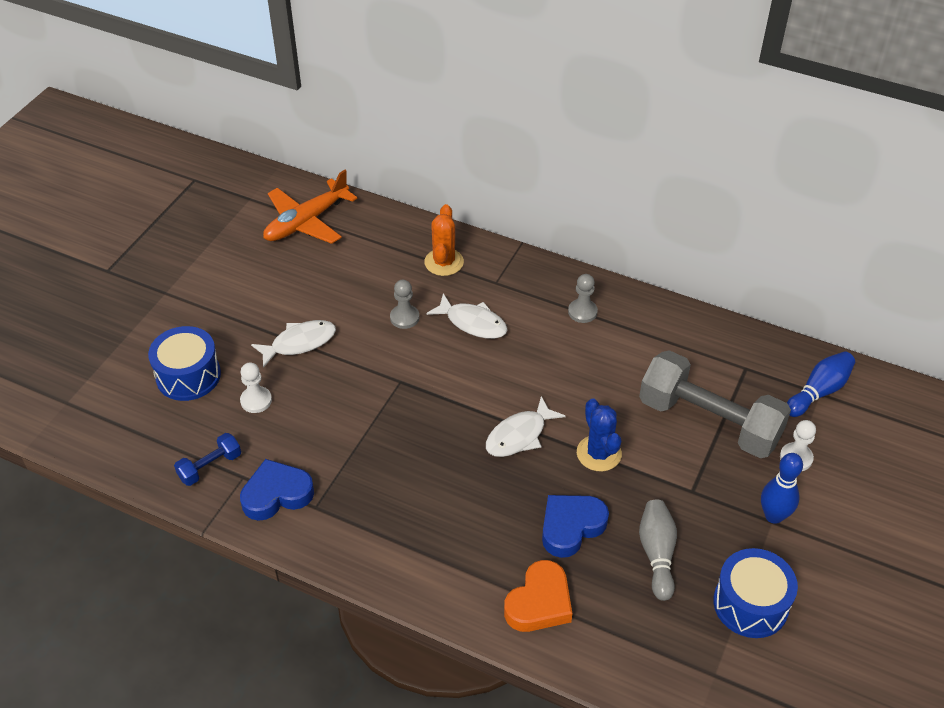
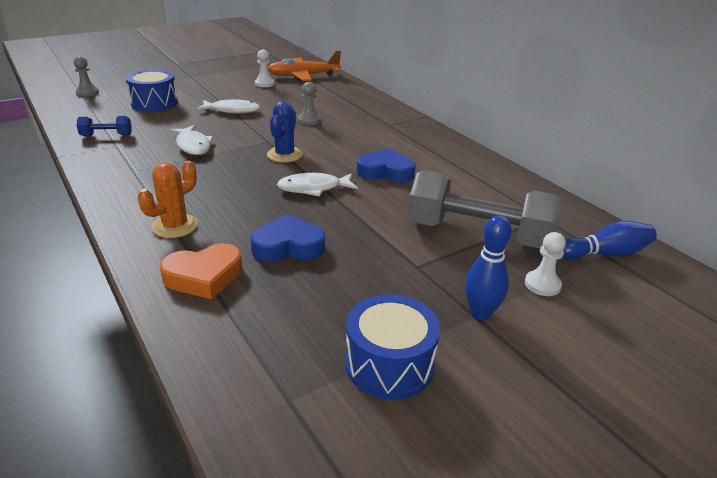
camera: 30 degrees right, 15 degrees down
white pawn [240,363,272,413] -> white pawn moved to [255,50,275,87]
blue heart [240,459,314,521] -> blue heart moved to [357,148,416,183]
orange cactus [425,204,464,276] -> orange cactus moved to [138,161,198,238]
white fish [426,294,508,339] -> white fish moved to [169,125,214,155]
grey pawn [568,274,598,323] -> grey pawn moved to [74,56,99,97]
blue cactus [577,399,622,472] -> blue cactus moved to [267,101,303,163]
grey dumbbell [639,350,791,458] -> grey dumbbell turned 45 degrees counterclockwise [408,170,562,248]
grey bowling pin [639,500,677,601] -> none

